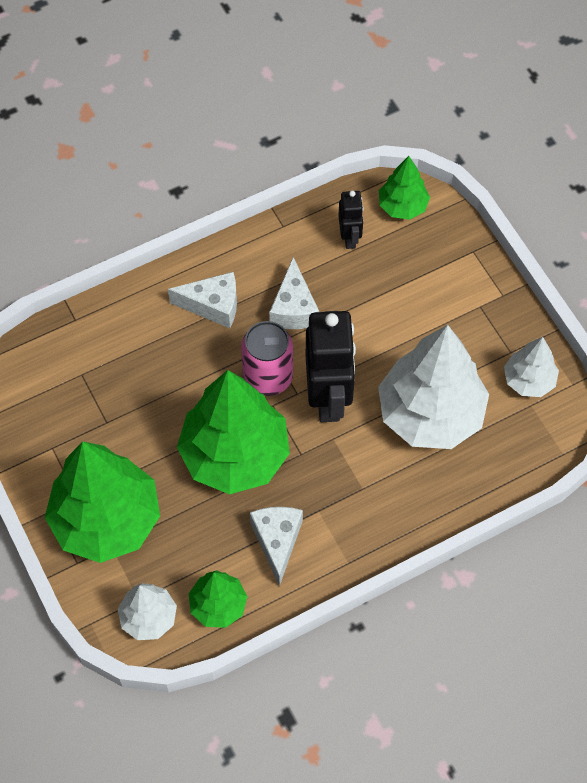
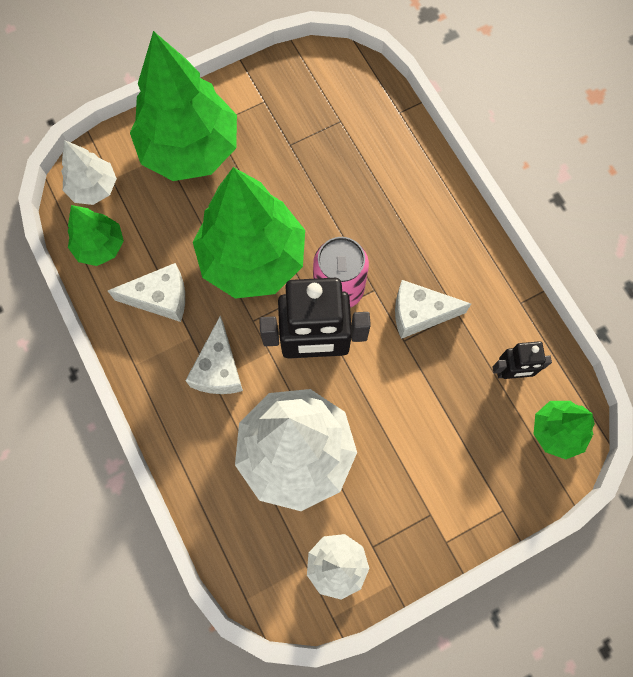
camera: 90 degrees right, 10 degrees up
white cheese [168,272,237,328] -> white cheese moved to [185,316,243,394]

